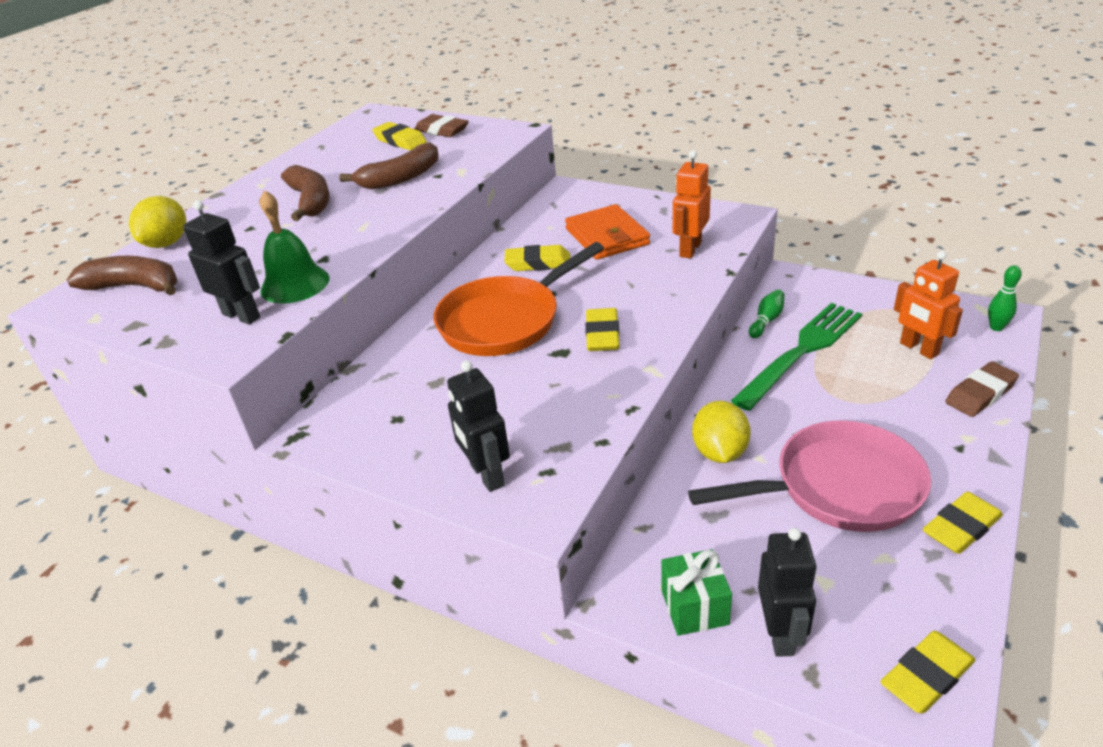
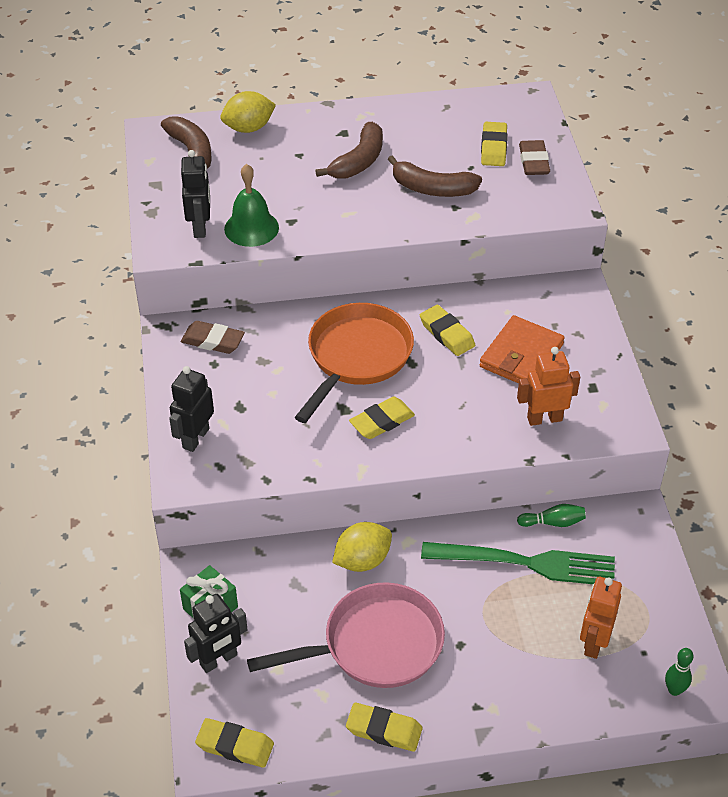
camera: 50 degrees right, 10 degrees up
orange pan [434,242,604,356] -> orange pan turned 105 degrees clockwise [295,303,414,423]
pink pan [688,420,931,532] -> pink pan turned 60 degrees counterclockwise [247,582,445,688]
brown eraser [945,362,1019,417] -> brown eraser moved to [181,321,245,354]

